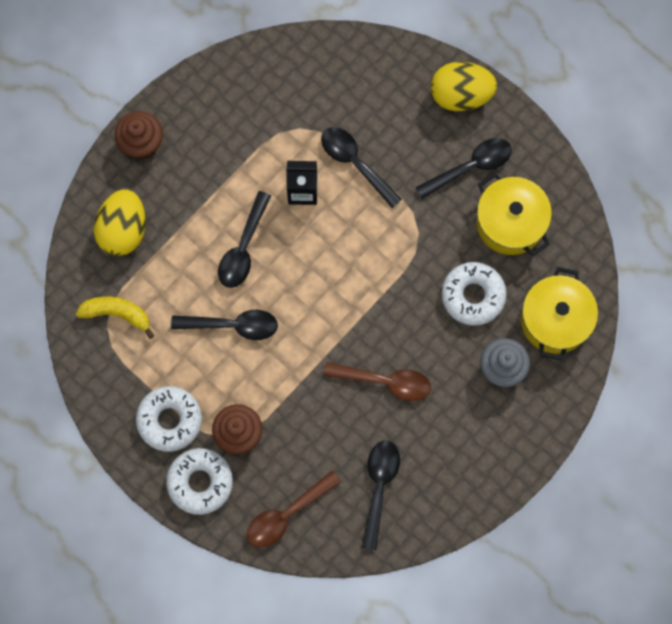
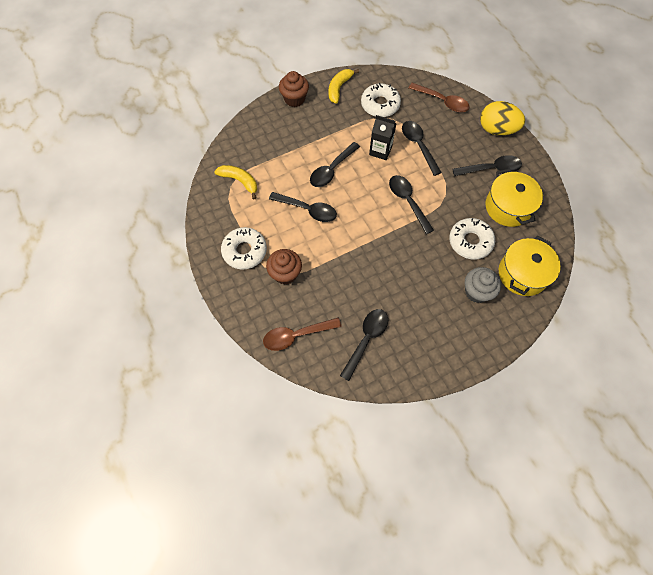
camera: 20 degrees right, 10 degrees down
yellow egg [94,189,146,256] -> none
white donut [166,448,233,515] -> white donut moved to [361,83,401,117]
brown spoon [324,362,431,401] -> brown spoon moved to [409,83,469,112]
none -> yellow banana [329,69,359,104]
none -> black spoon [389,175,434,234]

